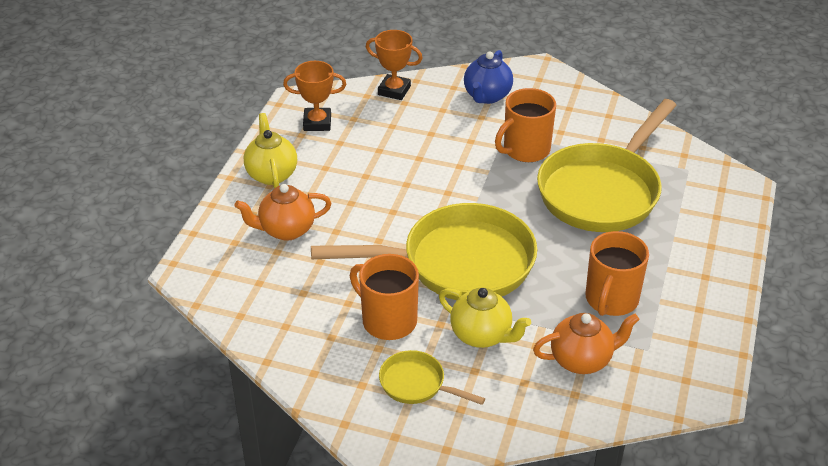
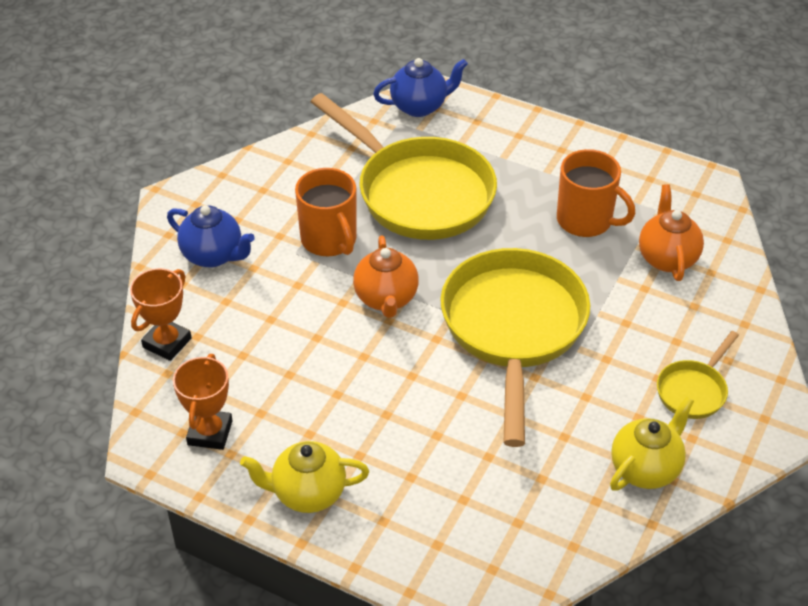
camera: 80 degrees left, 5 degrees up
orange teapot [234,184,332,241] -> orange teapot moved to [353,236,419,318]
orange mug [350,254,419,340] -> none
yellow teapot [439,287,531,348] -> yellow teapot moved to [610,397,694,491]
none -> blue teapot [373,58,468,117]

